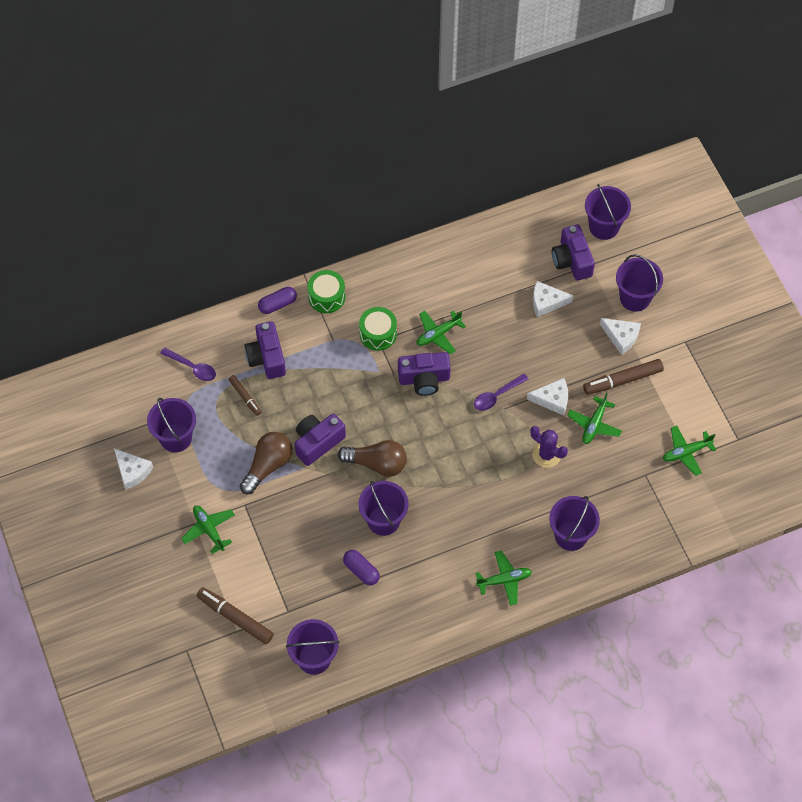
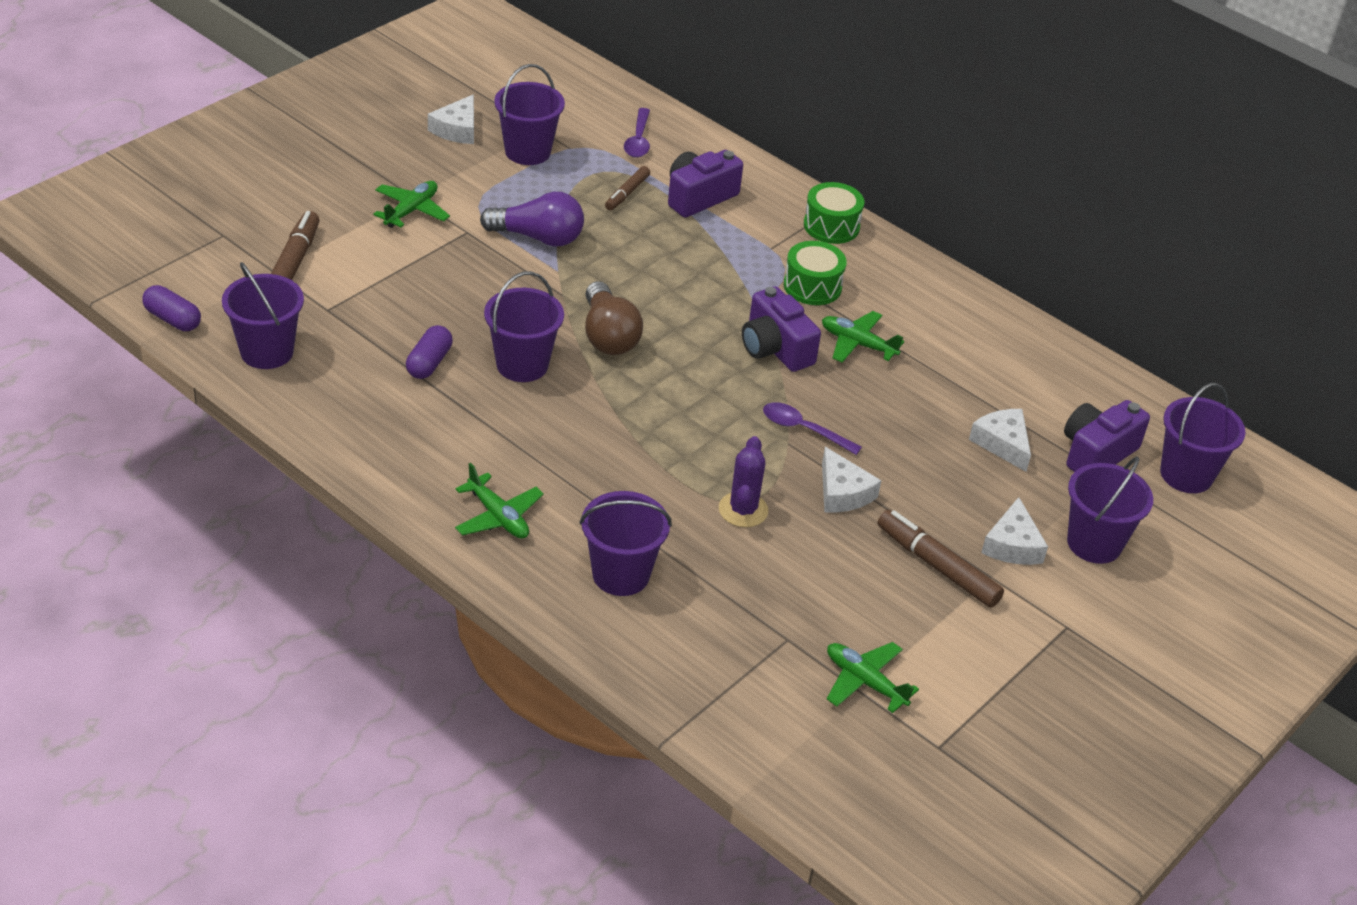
camera: 60 degrees right, 20 degrees down
brown light bulb [240,432,292,494] -> purple light bulb [480,192,584,247]
purple capsule [258,287,297,314] -> purple capsule moved to [142,285,201,331]
purple camera [295,414,346,466] -> none
green plane [567,393,622,444] -> none

